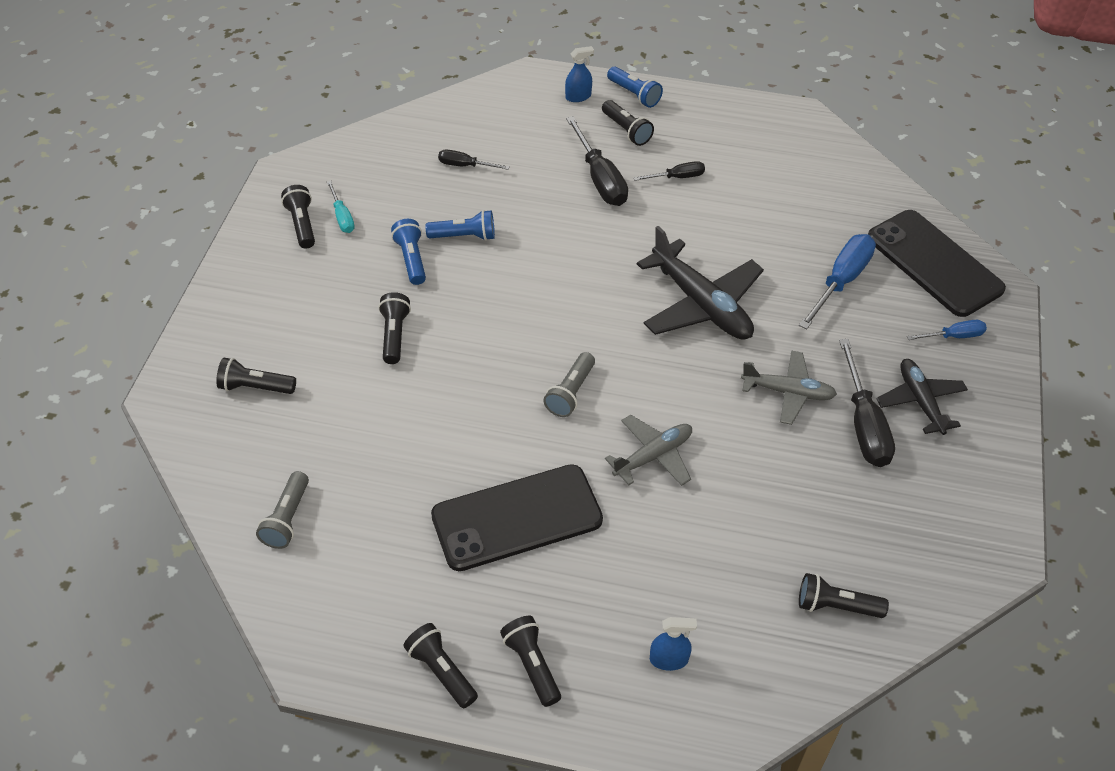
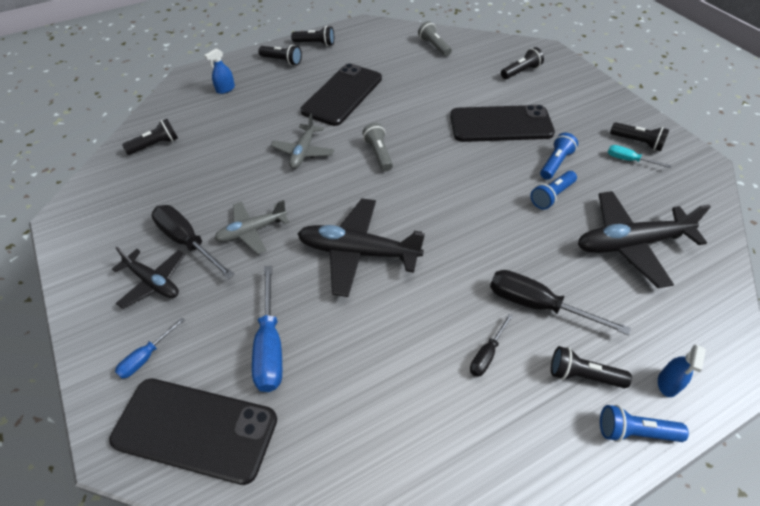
camera: 140 degrees right, 0 degrees up
black flashlight [378,292,411,364] -> black phone [450,105,555,142]
blue flashlight [391,219,426,285] -> blue flashlight turned 90 degrees counterclockwise [540,133,578,180]
black screwdriver [438,150,510,170] -> black plane [578,191,711,288]

